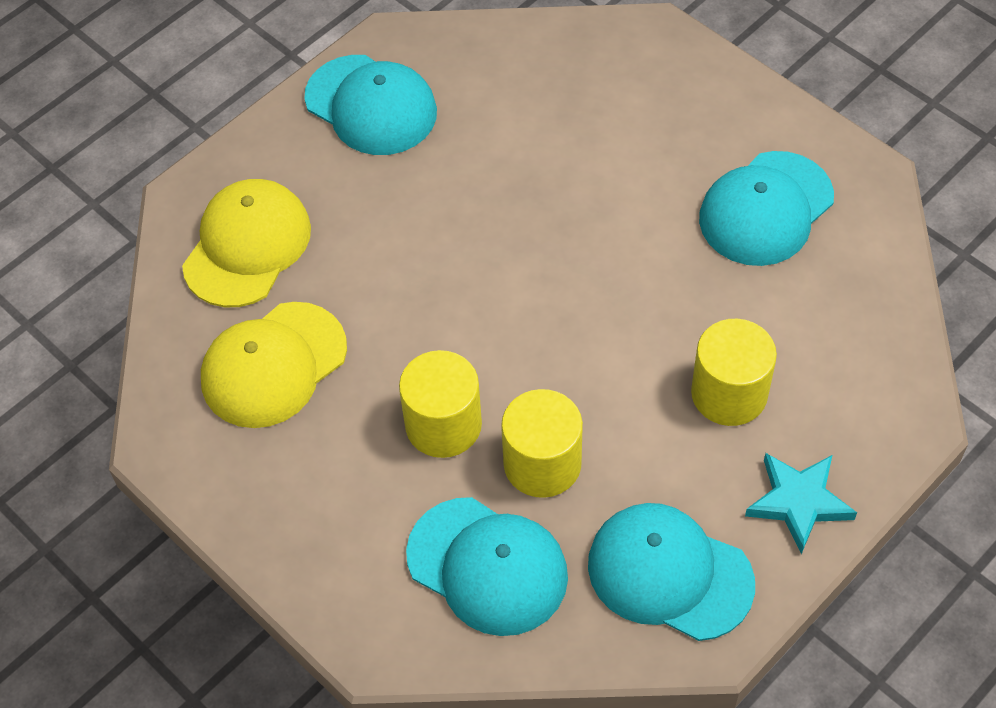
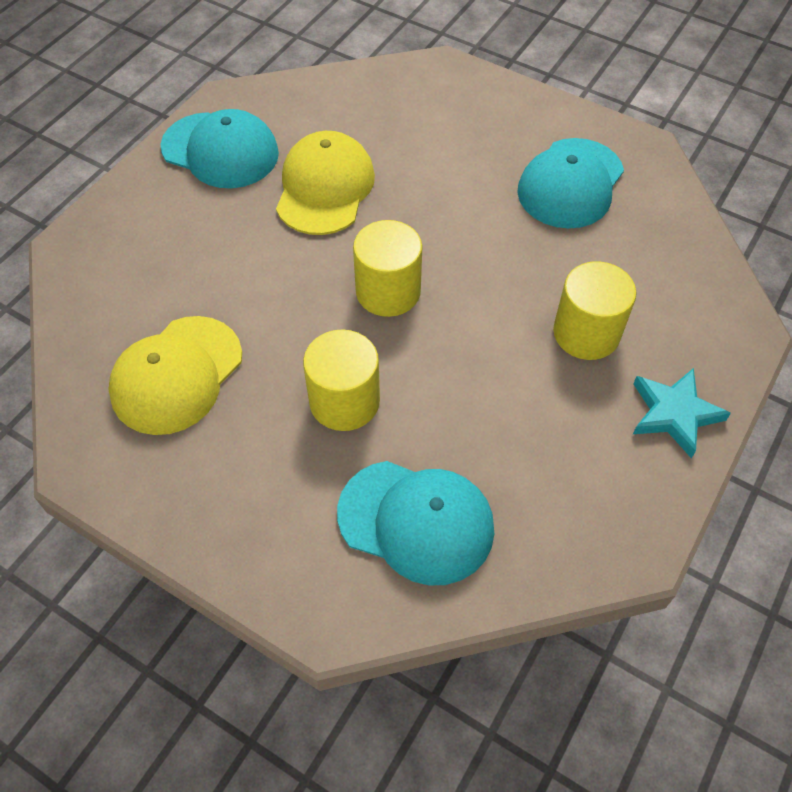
camera: 15 degrees left, 0 degrees up
yellow cap [182,179,311,307] -> yellow cap moved to [276,131,375,235]
yellow cylinder [501,389,583,498] -> yellow cylinder moved to [353,220,422,317]
turquoise cap [588,503,755,641] -> none

